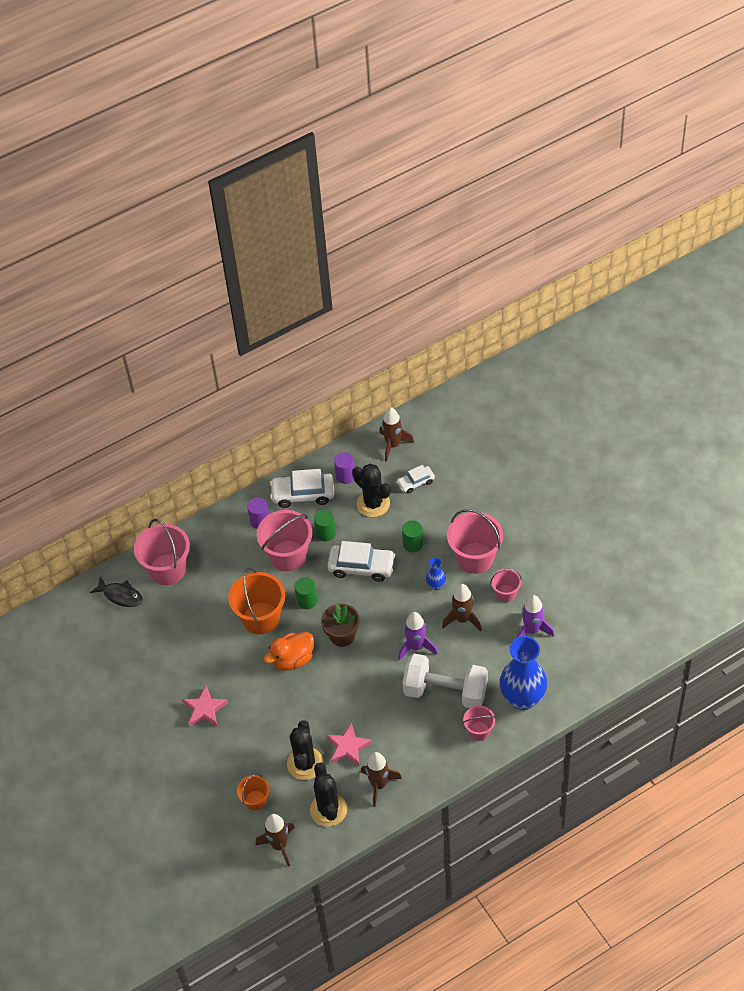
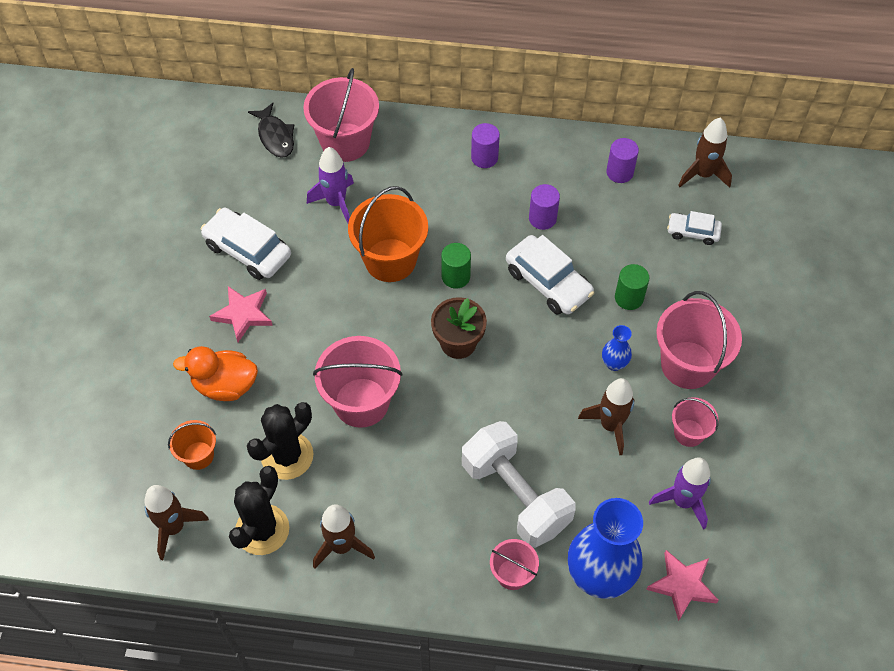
camera: 35 degrees right, 5 degrees up
pink bucket [257,510,312,571] -> pink bucket moved to [313,336,403,428]
orange duck [264,632,314,671] -> orange duck moved to [173,346,258,401]
white car [270,469,334,508] -> white car moved to [201,208,291,280]
green cylinder [314,510,336,541] -> purple cylinder [529,184,560,230]
pink star [326,723,372,766] -> pink star moved to [646,550,719,621]
black cactus [352,464,391,517] -> none
purple rocket [398,612,438,661] -> purple rocket moved to [307,147,354,223]

